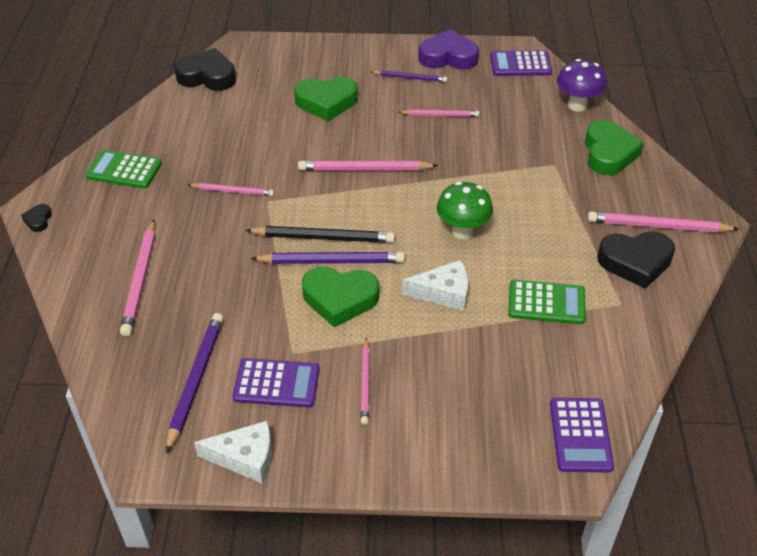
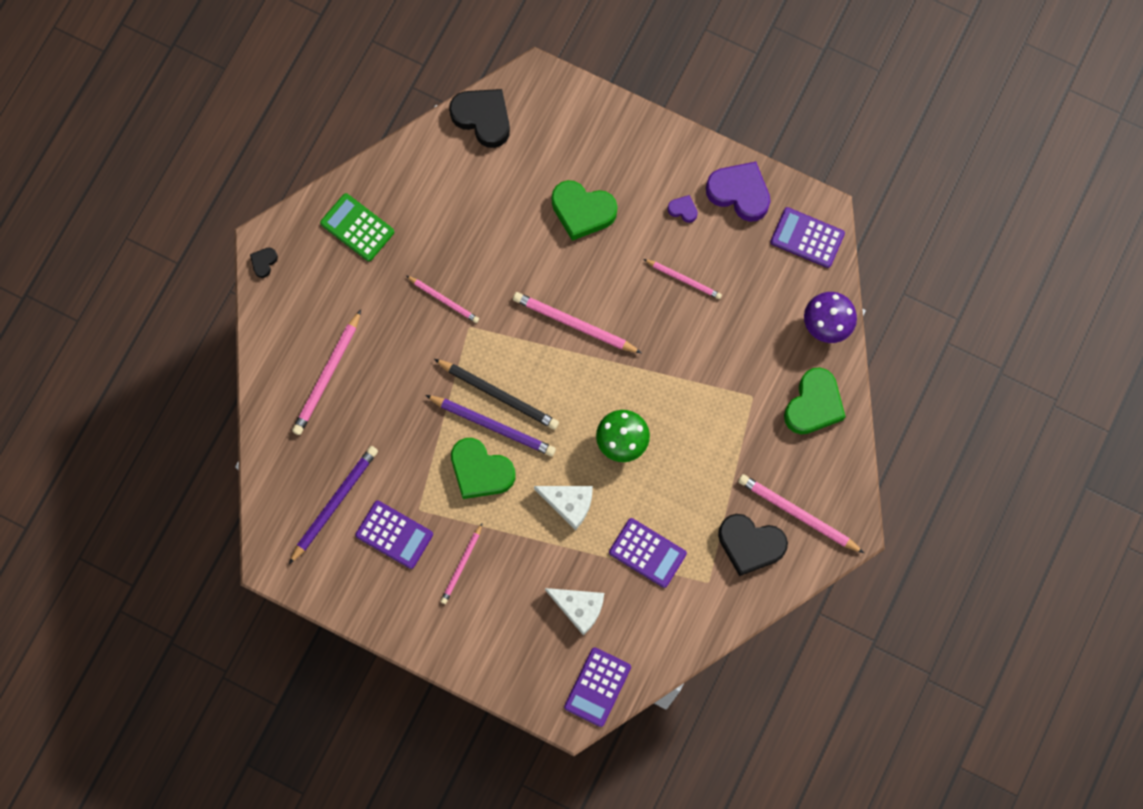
camera: 25 degrees right, 30 degrees up
white cheese [194,421,272,483] -> white cheese moved to [545,588,604,636]
purple pencil [371,70,448,82] -> purple heart [668,195,698,223]
green calculator [508,280,586,324] -> purple calculator [609,518,687,588]

